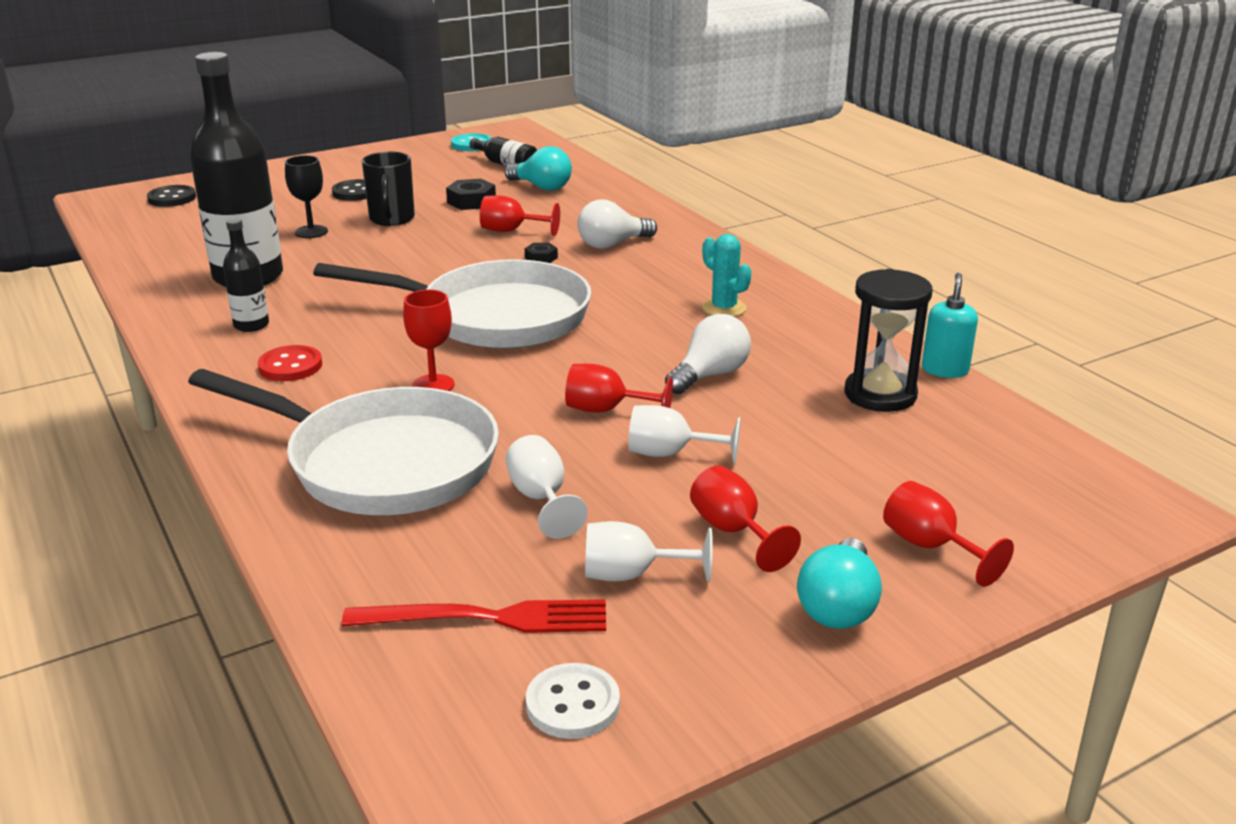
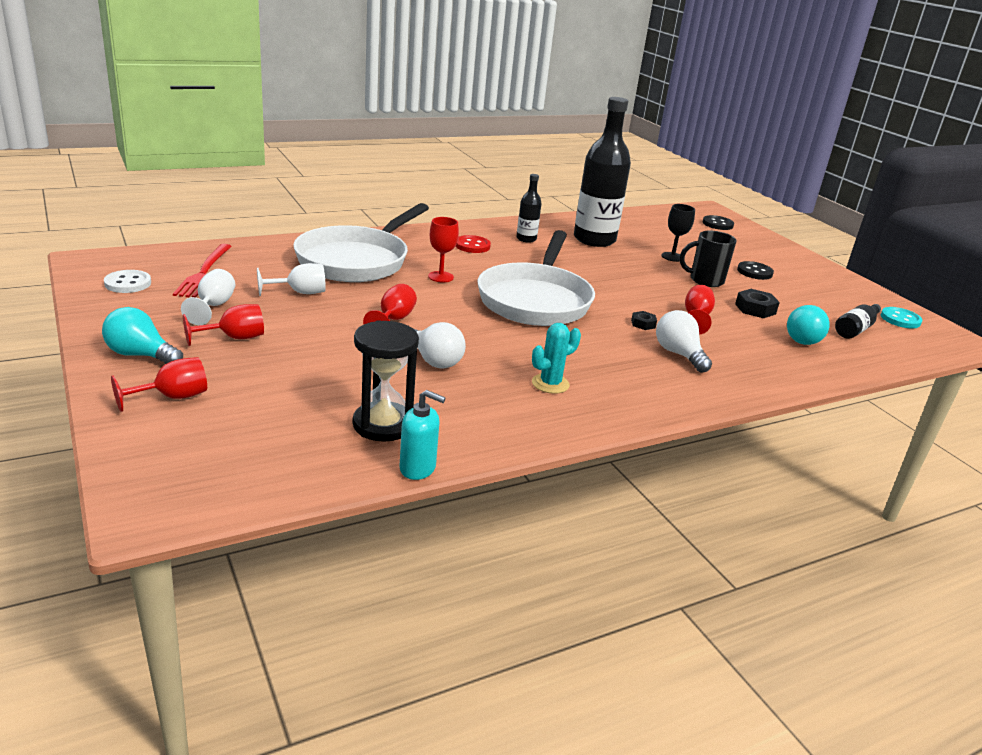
camera: 90 degrees right, 0 degrees up
white goblet [628,405,741,464] -> none

